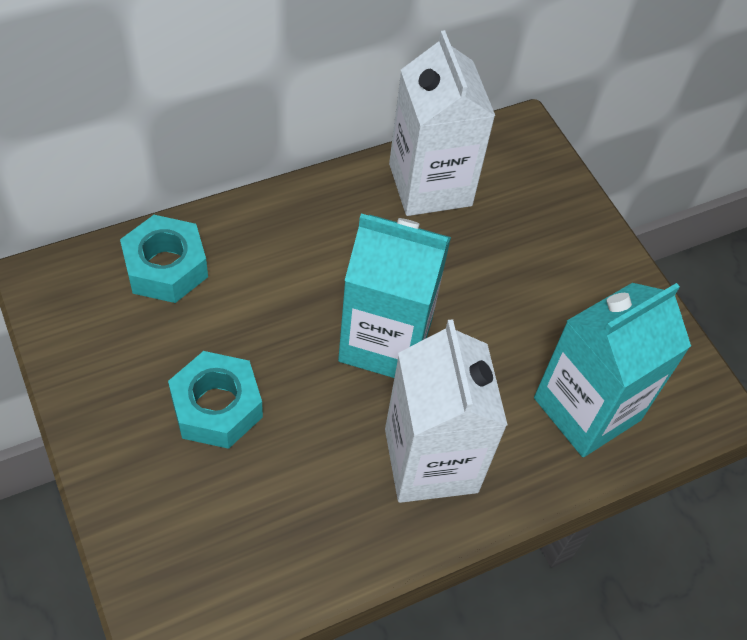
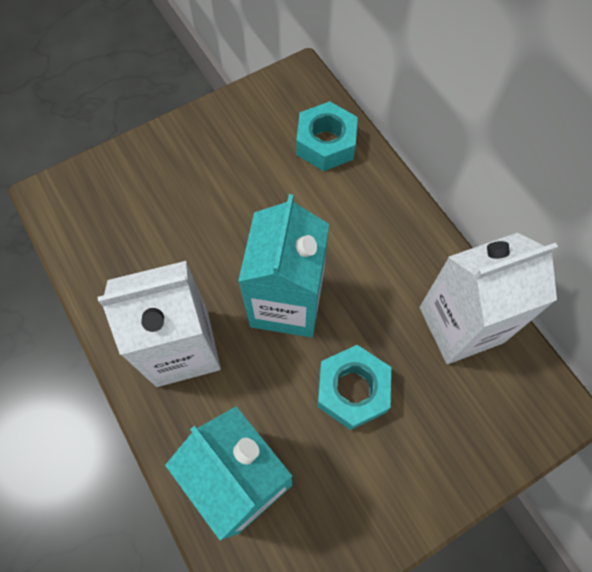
camera: 90 degrees right, 10 degrees up
turquoise nut [168,351,263,449] -> turquoise nut moved to [317,345,391,430]

